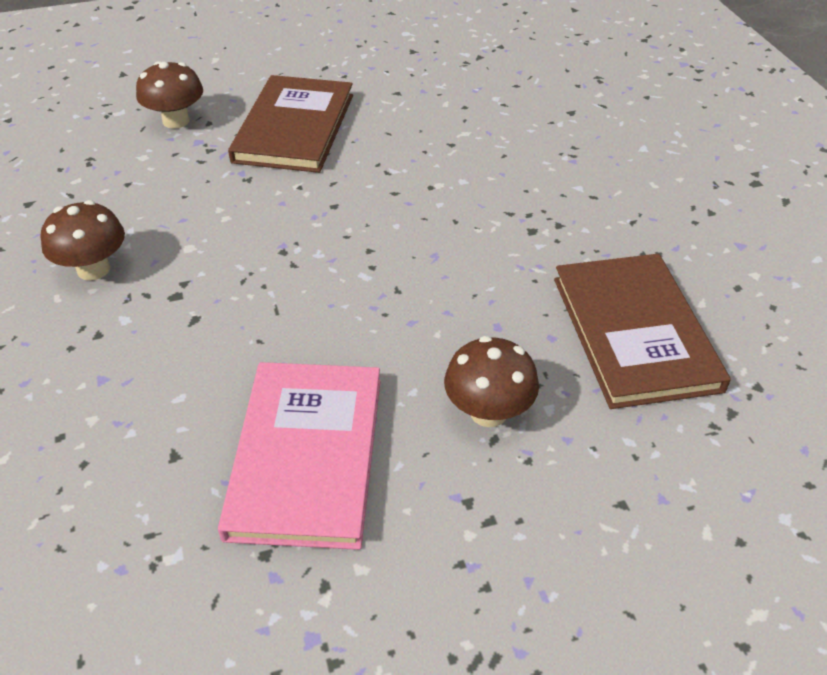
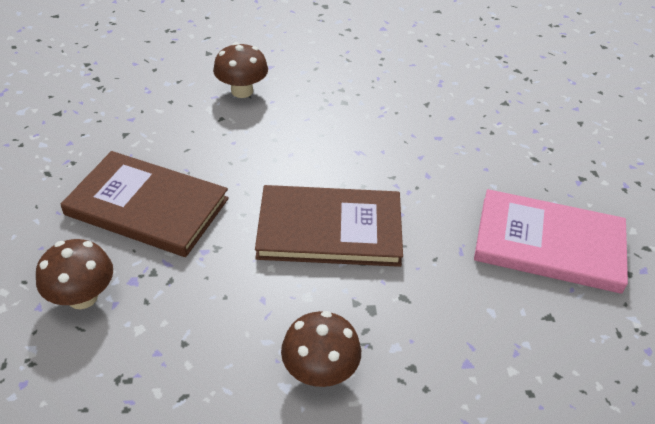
camera: 80 degrees left, 0 degrees up
brown mushroom [444,336,539,427] -> brown mushroom moved to [213,42,268,98]
brown book [554,254,731,409] -> brown book moved to [255,185,403,267]

